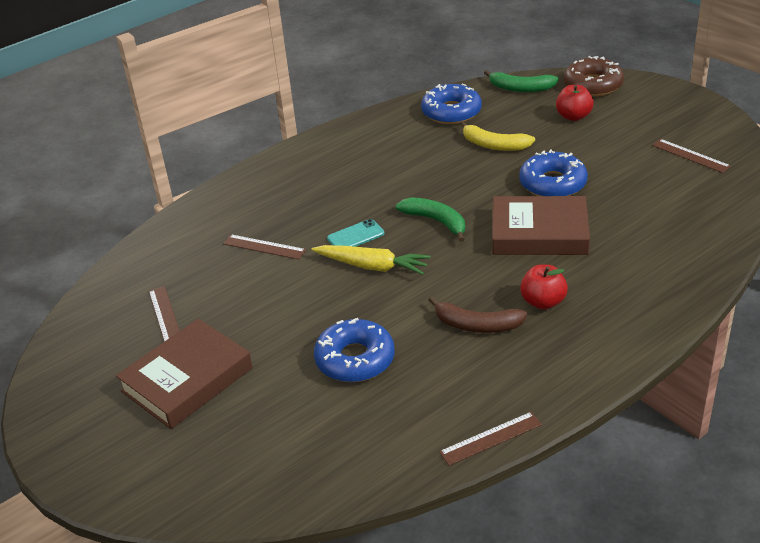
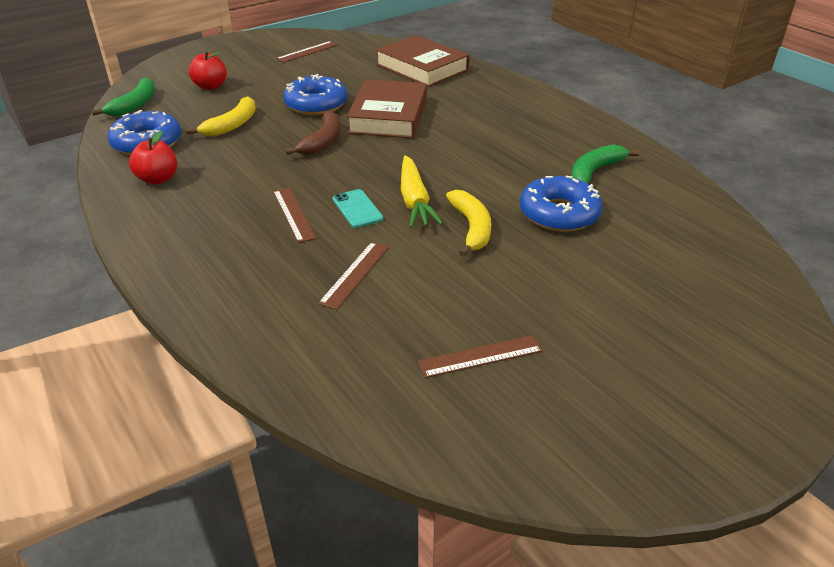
camera: 90 degrees left, 0 degrees up
brown book [116,319,253,429] -> brown book moved to [375,35,469,87]
yellow carrot [311,245,431,275] -> yellow carrot turned 150 degrees clockwise [401,155,443,228]
green banana [395,197,465,242] -> green banana moved to [572,145,639,184]
brown banana [428,296,527,333] -> brown banana moved to [285,110,340,155]
brown ruler [439,412,542,466] -> brown ruler moved to [273,188,317,243]
red apple [520,265,568,310] -> red apple moved to [129,130,177,185]
brown donut [564,56,624,97] -> none
none -> yellow banana [446,190,491,257]

